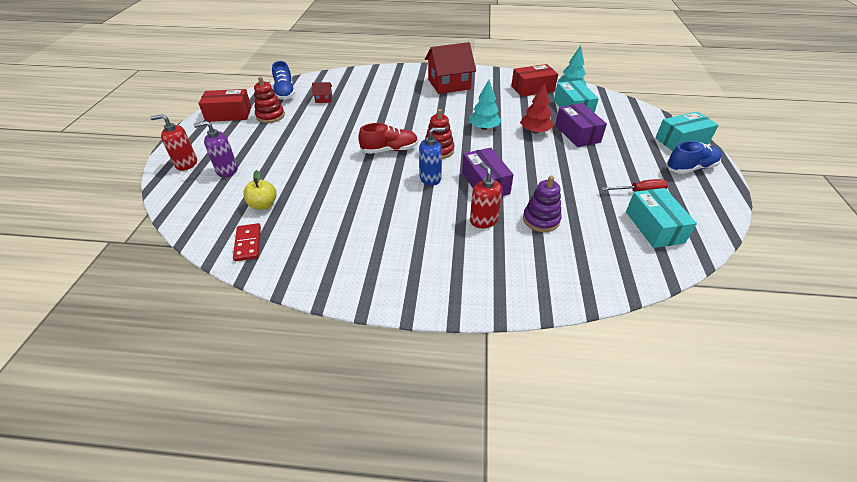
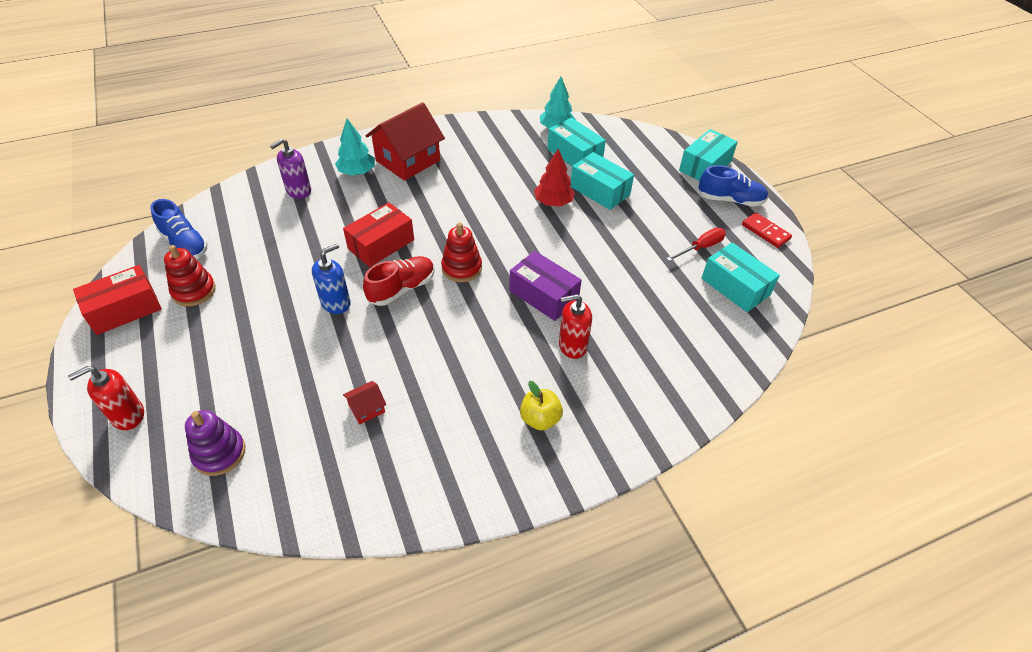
camera: 30 degrees left, 5 degrees up
purple soap dispenser [193,121,238,177] -> purple soap dispenser moved to [270,139,311,199]
red domino [233,223,261,261] -> red domino moved to [742,213,792,248]
yellow apple [243,170,277,210] -> yellow apple moved to [520,381,563,431]
red house [312,82,332,103] -> red house moved to [343,381,386,424]
blue soap dispenser [419,127,445,186] -> blue soap dispenser moved to [312,244,351,314]
turquoise tree [469,80,501,130] -> turquoise tree moved to [335,119,375,175]
red soap dispenser [470,162,502,228] -> red soap dispenser turned 45 degrees counterclockwise [559,294,592,359]
red box [511,64,558,97] -> red box moved to [343,202,414,267]
purple stacking toy [523,176,562,232] -> purple stacking toy moved to [185,410,245,476]
purple box [555,103,607,147] -> turquoise box [570,152,634,210]
blue shoe [666,141,722,174] -> blue shoe turned 60 degrees clockwise [698,165,768,207]

